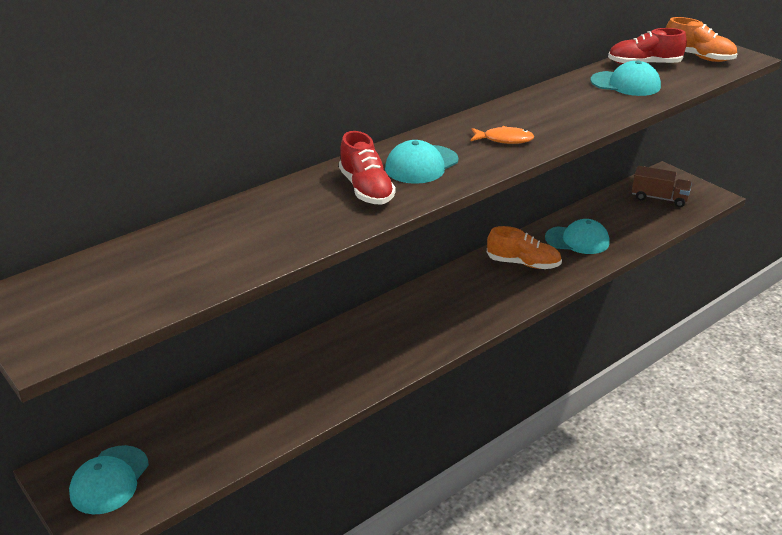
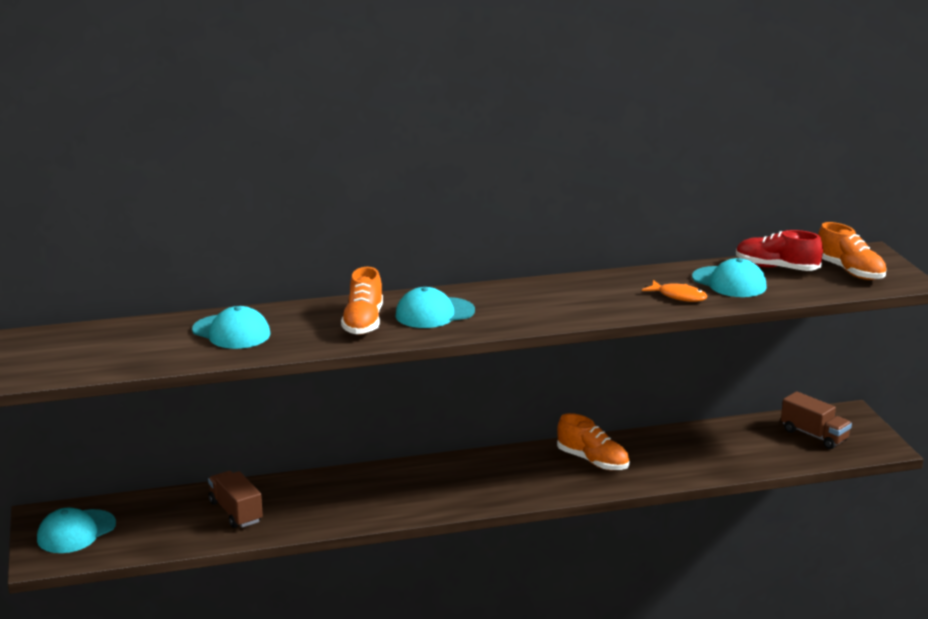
camera: 25 degrees right, 10 degrees down
red shoe [339,131,396,204] -> orange shoe [341,267,383,335]
orange fish [471,126,534,144] -> orange fish moved to [642,280,708,302]
turquoise cap [545,219,610,254] -> turquoise cap moved to [192,306,270,349]
none -> brown truck [208,471,263,528]

